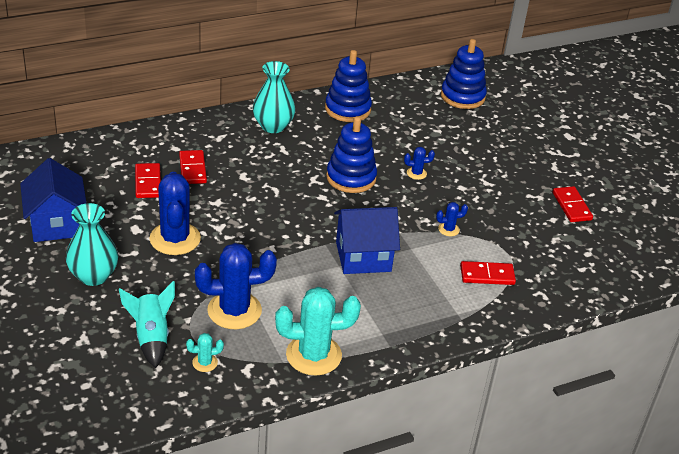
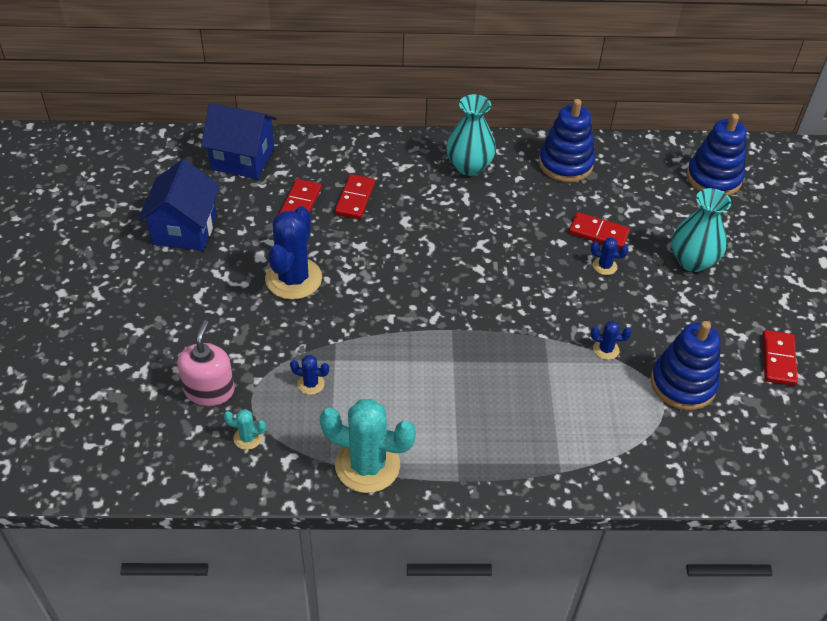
camera: 25 degrees right, 10 degrees up
turquoise vase [66,203,118,286] -> turquoise vase moved to [672,188,731,272]
turquoise rocket [119,281,175,368] -> pink soap dispenser [177,320,235,406]
blue cactus [195,243,277,329] -> blue cactus [290,355,329,395], size x0.44
blue stacking toy [326,116,377,193] -> blue stacking toy moved to [651,321,721,410]
blue house [334,207,400,274] -> blue house moved to [201,103,277,179]
red domino [460,261,516,285] -> red domino moved to [569,212,630,250]

